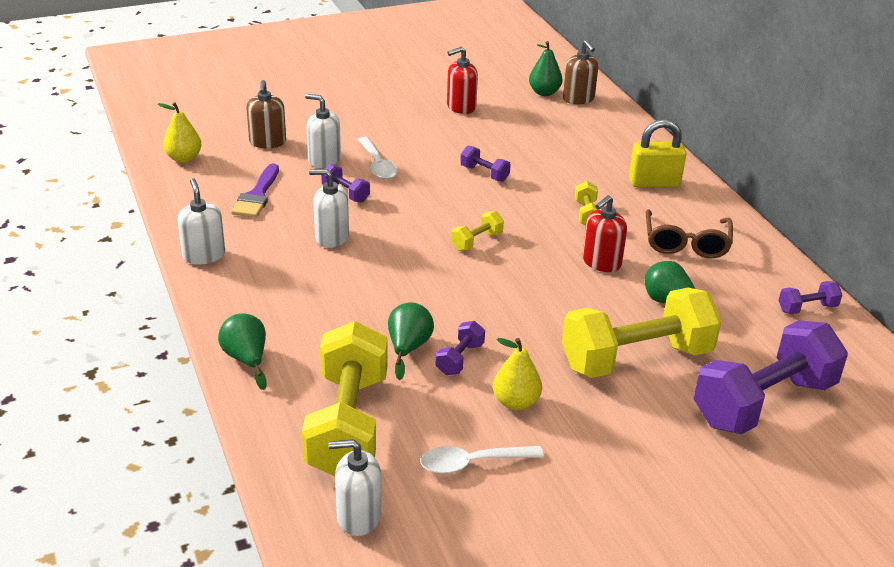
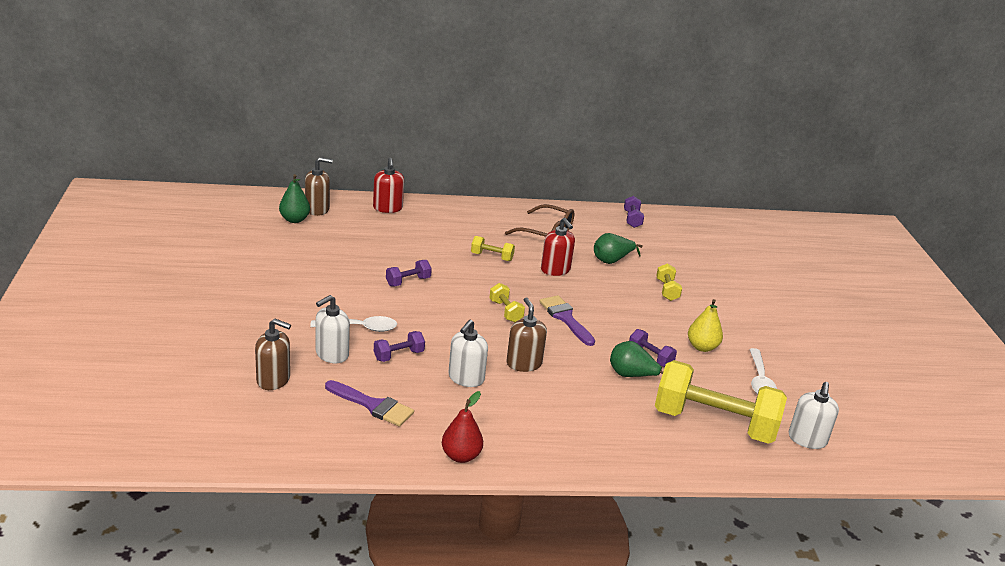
camera: 75 degrees left, 5 degrees down
yellow pear [158,102,201,163] -> none
white soap dispenser [177,178,225,264] -> red pear [442,391,483,463]
green pear [218,313,267,390] -> none
red soap dispenser [447,47,478,114] -> red soap dispenser moved to [373,158,404,213]
yellow dumbbell [562,288,721,378] -> yellow dumbbell [656,263,682,301], size x0.42
yellow padlock [629,119,686,187] -> none
purple dumbbell [694,320,848,434] -> none
none -> brown soap dispenser [506,297,547,372]
none -> purple brush [539,295,595,346]

